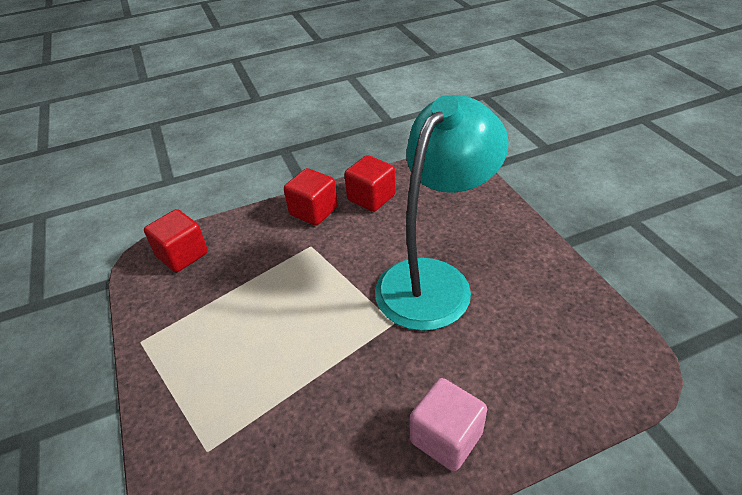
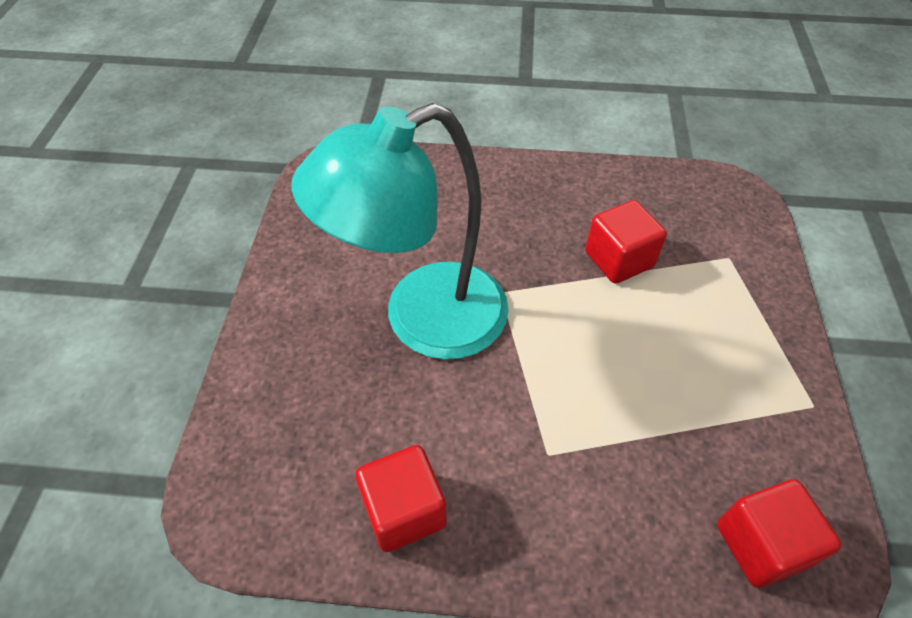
camera: 155 degrees left, 10 degrees up
red cube [284,168,338,226] -> red cube moved to [585,200,667,284]
pink cube [410,378,487,471] -> none

